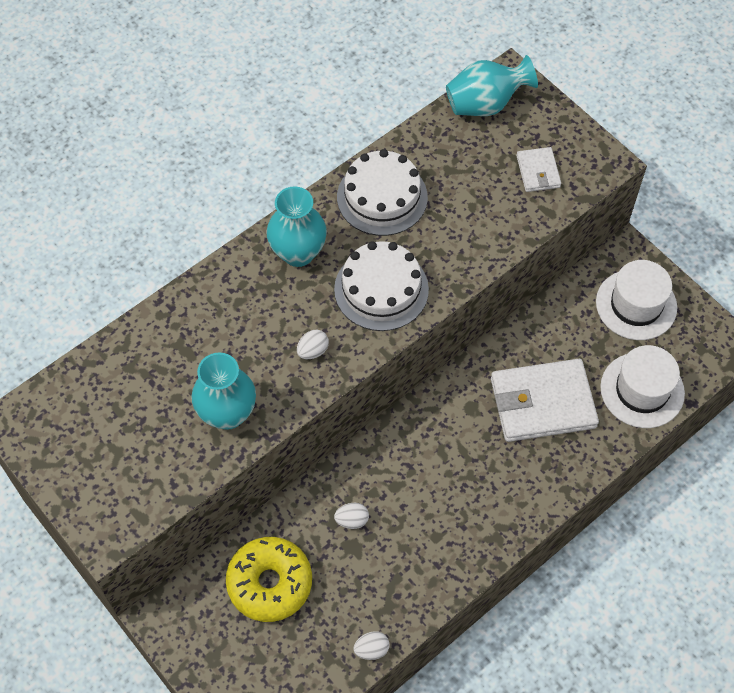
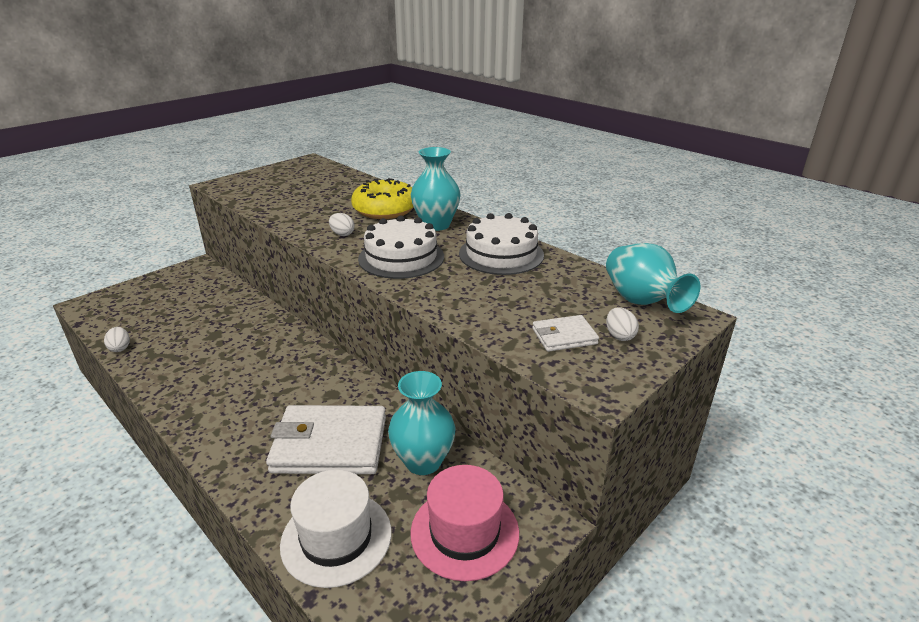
camera: 85 degrees right, 30 degrees down
turquoise vase [191,352,256,430] -> turquoise vase moved to [388,371,455,475]
yellow donut [226,537,312,622] -> yellow donut moved to [351,178,414,219]
white egg [334,503,369,529] -> white egg moved to [606,307,639,341]
white wallet [491,359,599,442] -> white wallet turned 75 degrees counterclockwise [266,405,386,474]
white hat [596,260,677,340] -> pink hat [410,465,519,581]

